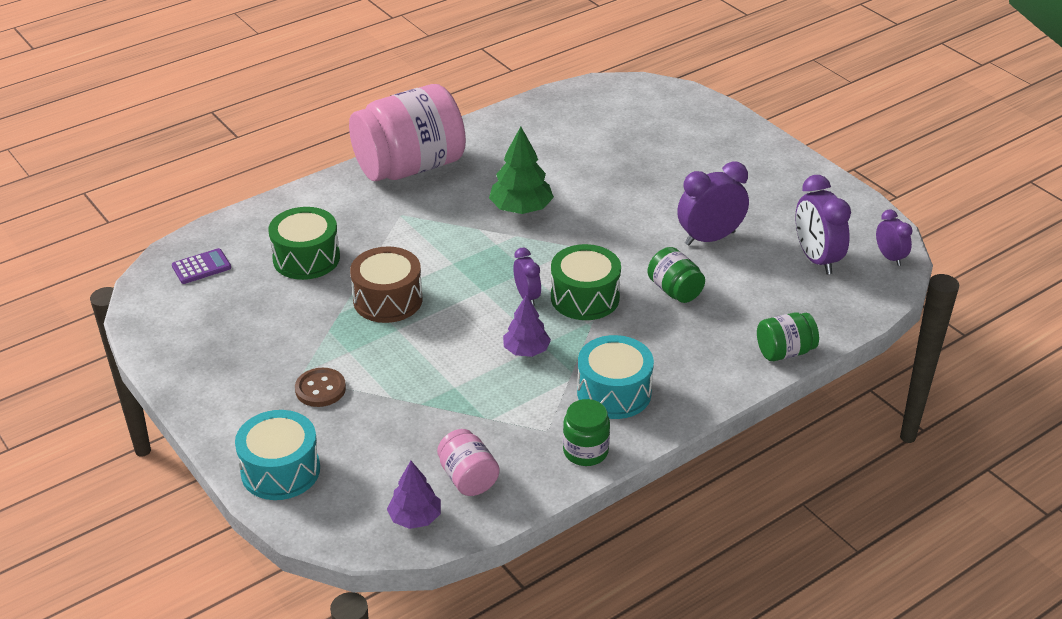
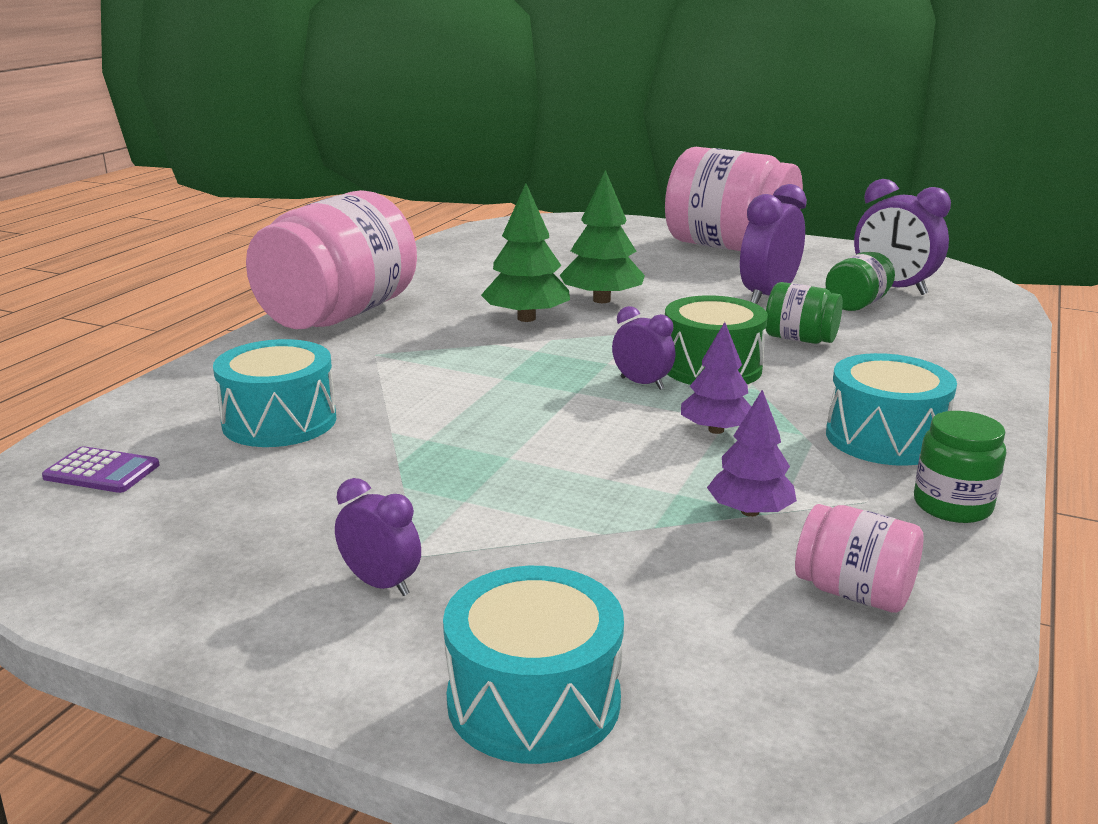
camera: 30 degrees left, 15 degrees down
purple calculator [172,248,231,284] -> purple calculator turned 75 degrees clockwise [42,446,159,493]
green drum [268,207,340,280] -> turquoise drum [213,339,336,447]
brown button [295,368,346,407] -> none
brown drum [350,246,423,323] -> none
purple tree [387,461,441,529] -> purple tree moved to [707,390,797,517]
green jar [757,313,819,361] -> green jar moved to [825,252,895,311]
purple clock [876,209,913,266] -> purple clock moved to [335,478,421,596]
none -> green tree [560,170,645,303]
none -> pink jar [665,147,803,251]

